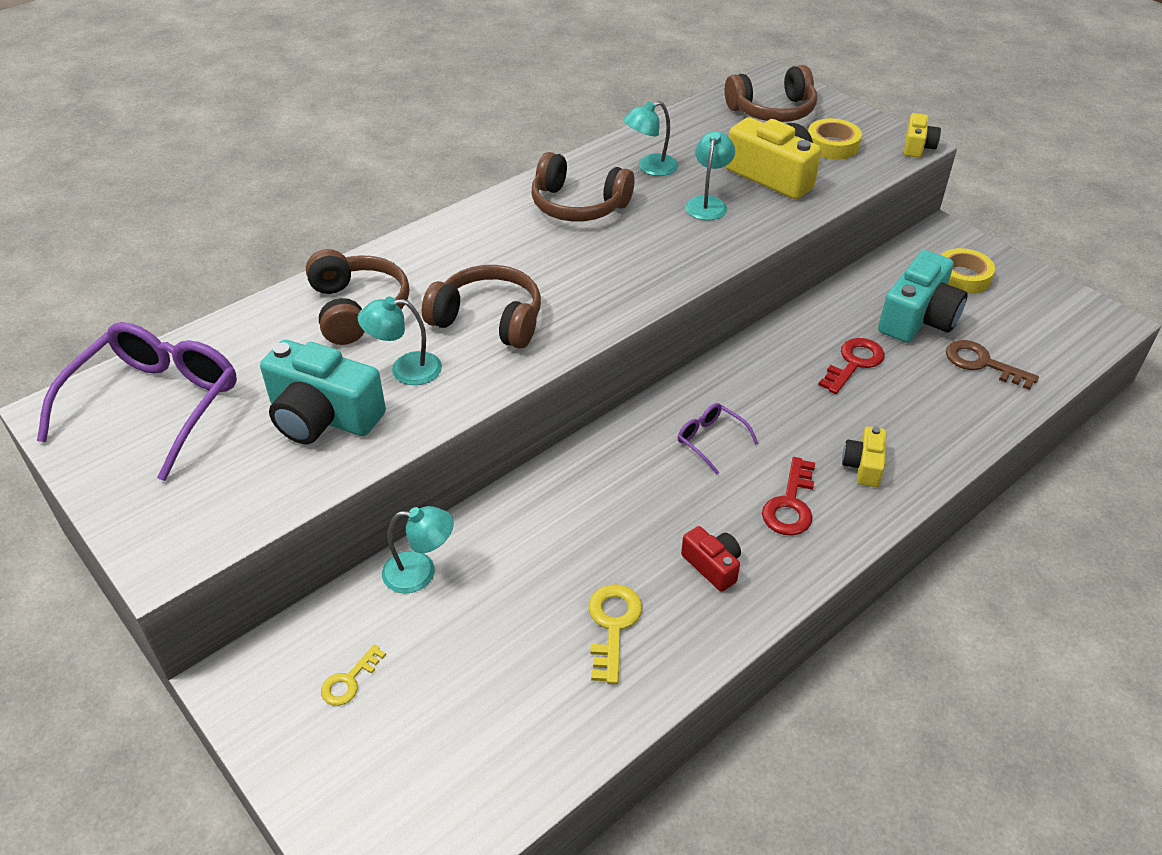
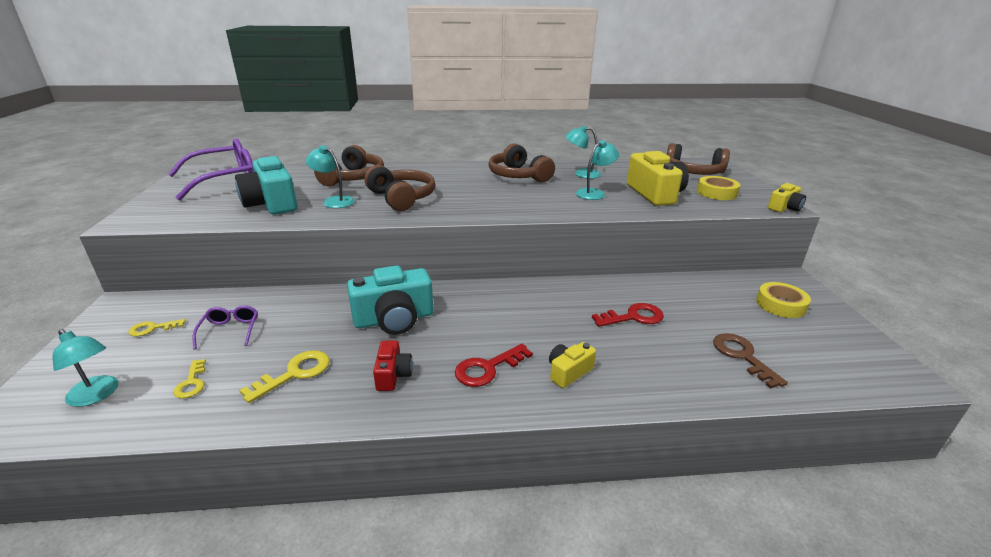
camera: 35 degrees right, 15 degrees down
turquoise lamp [382,506,454,594] -> turquoise lamp moved to [52,329,118,407]
purple glasses [678,403,758,474] -> purple glasses moved to [193,305,258,350]
turquoise camera [878,250,968,343] -> turquoise camera moved to [347,265,433,335]
none -> yellow key [173,359,206,399]

